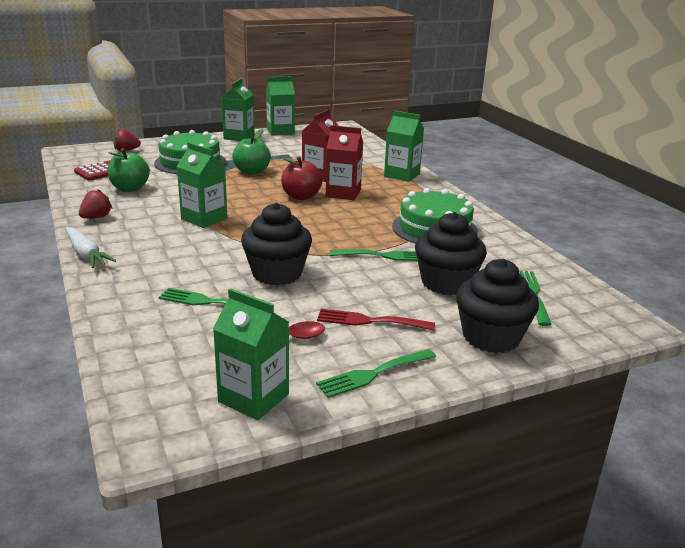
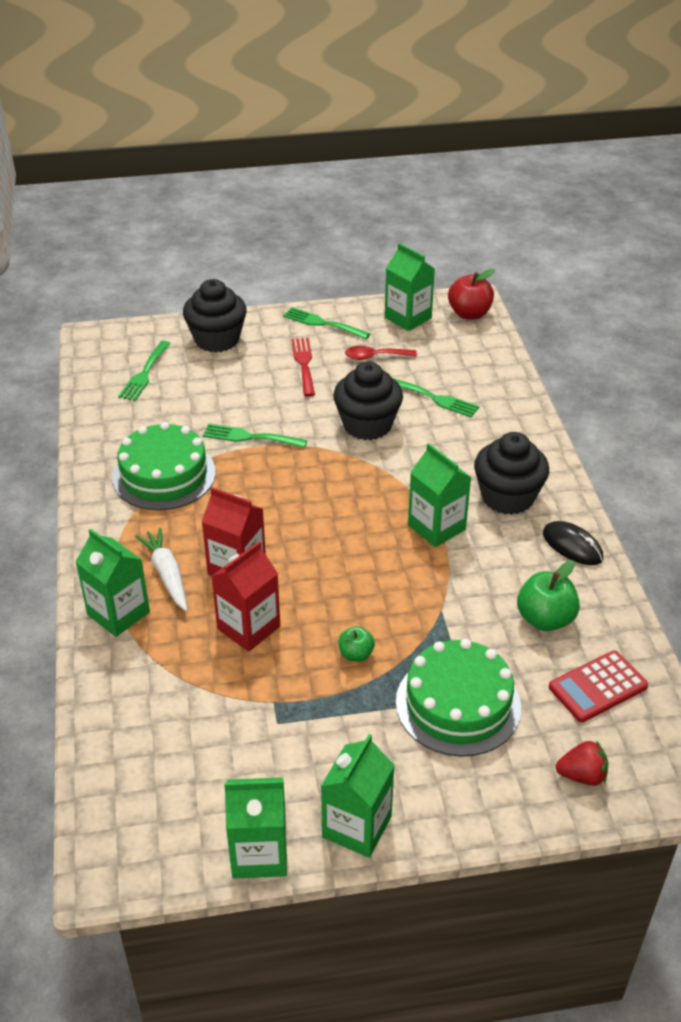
camera: 165 degrees left, 15 degrees up
white carrot [66,227,116,268] -> white carrot moved to [135,528,187,611]
red strawberry [79,189,112,219] -> black mouse [543,521,603,565]
green apple [232,129,271,175] -> green apple [339,626,375,662], size x0.58
red apple [281,156,323,200] -> red apple moved to [448,269,495,320]
green fork [316,349,436,398] -> green fork turned 135 degrees counterclockwise [283,307,370,339]
red fork [317,309,435,331] -> red fork turned 120 degrees counterclockwise [291,338,315,397]
black cupcake [415,212,487,295] -> black cupcake moved to [474,432,549,515]

